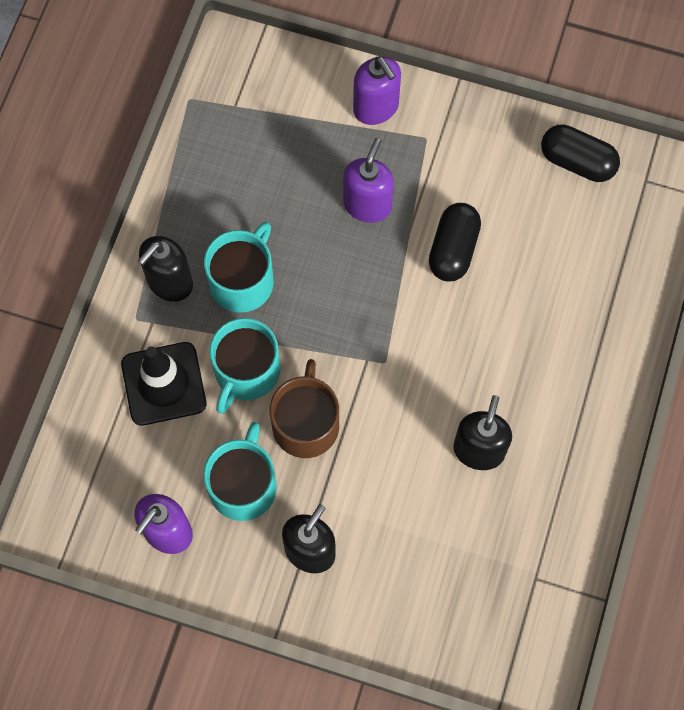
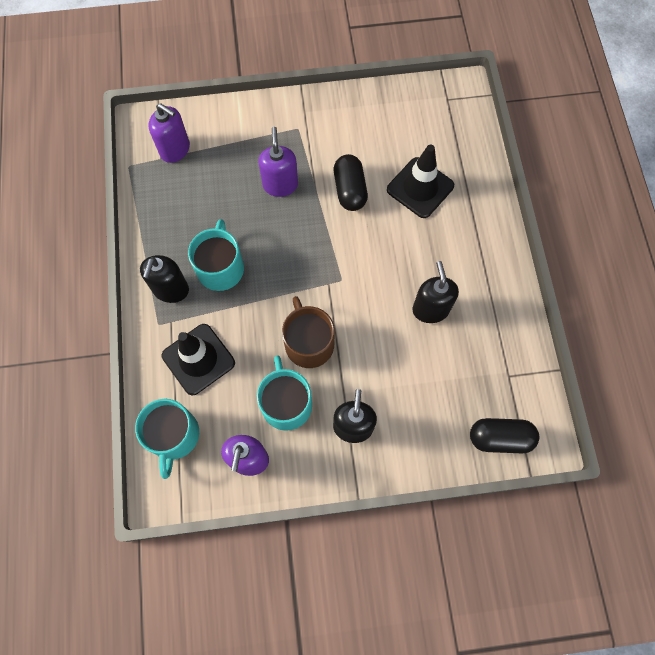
camera: 25 degrees left, 0 degrees up
turquoise mug [209,318,281,414] -> turquoise mug moved to [135,399,199,479]
purple soap dispenser [353,56,401,125] -> purple soap dispenser moved to [148,103,190,163]
black capsule [541,124,620,182] -> black capsule moved to [470,418,539,453]
none -> black traffic cone [387,144,454,218]

